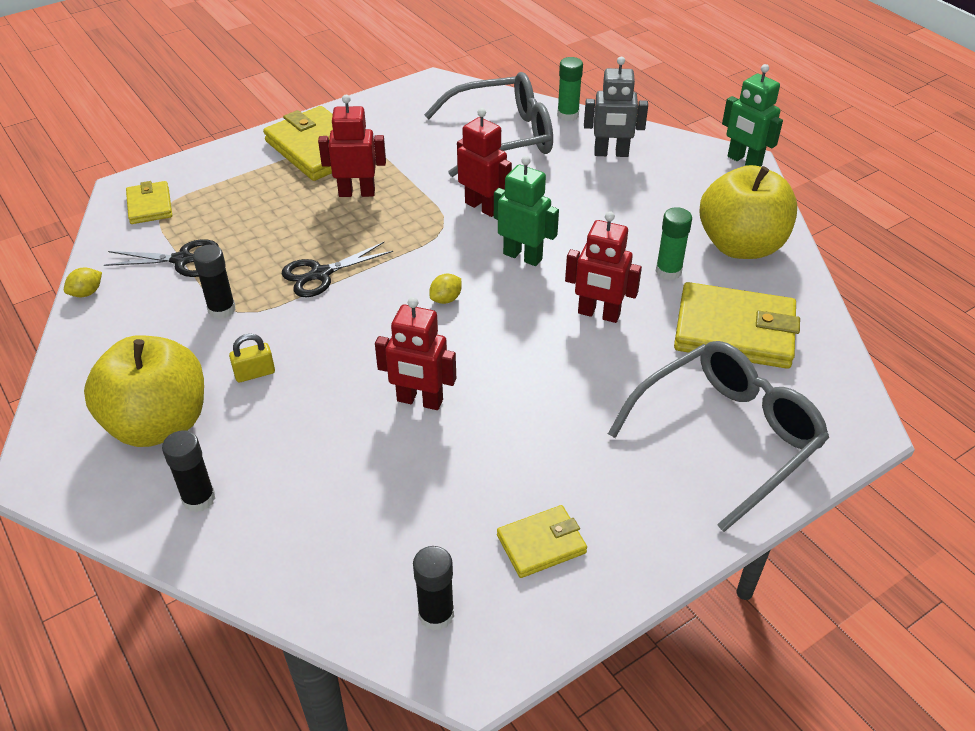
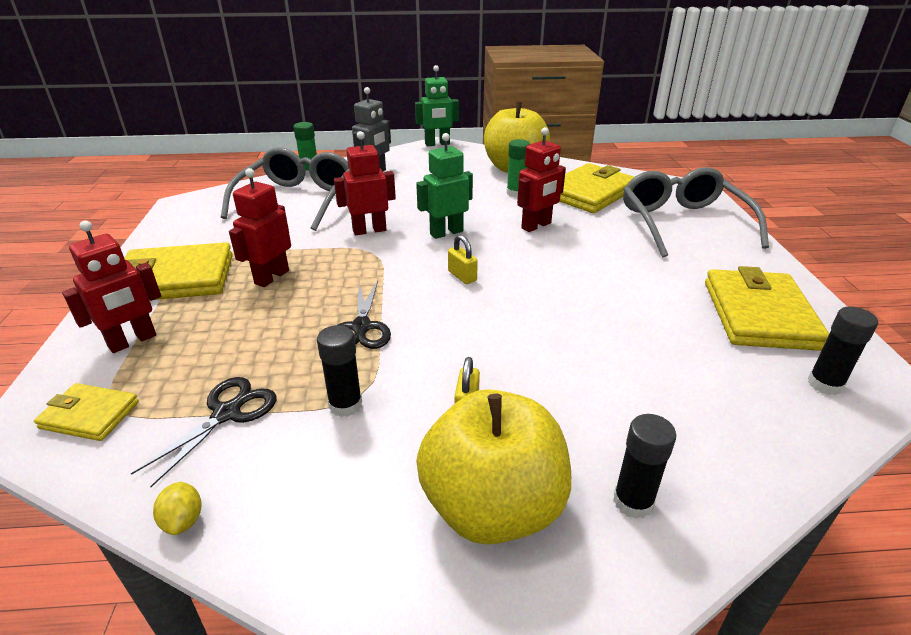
camera: 60 degrees left, 10 degrees down
red robot [375,297,456,410] -> red robot moved to [62,221,161,353]
yellow lemon [429,274,462,304] -> yellow padlock [448,235,478,284]
yellow wallet [497,505,587,578] -> yellow wallet [705,266,829,351], size x1.85

